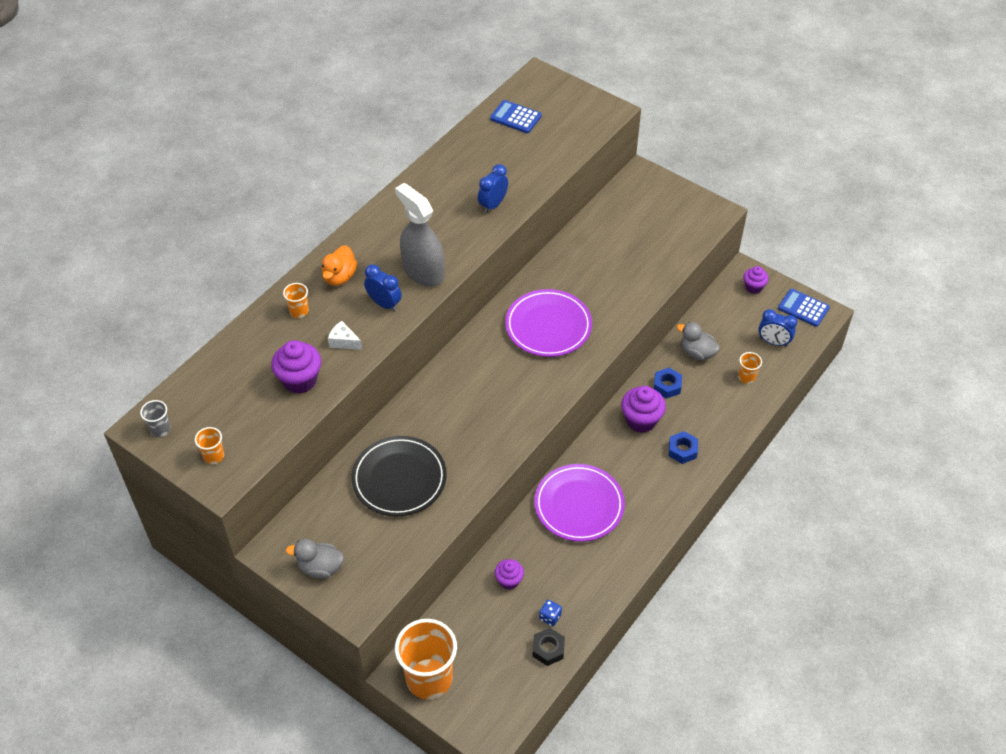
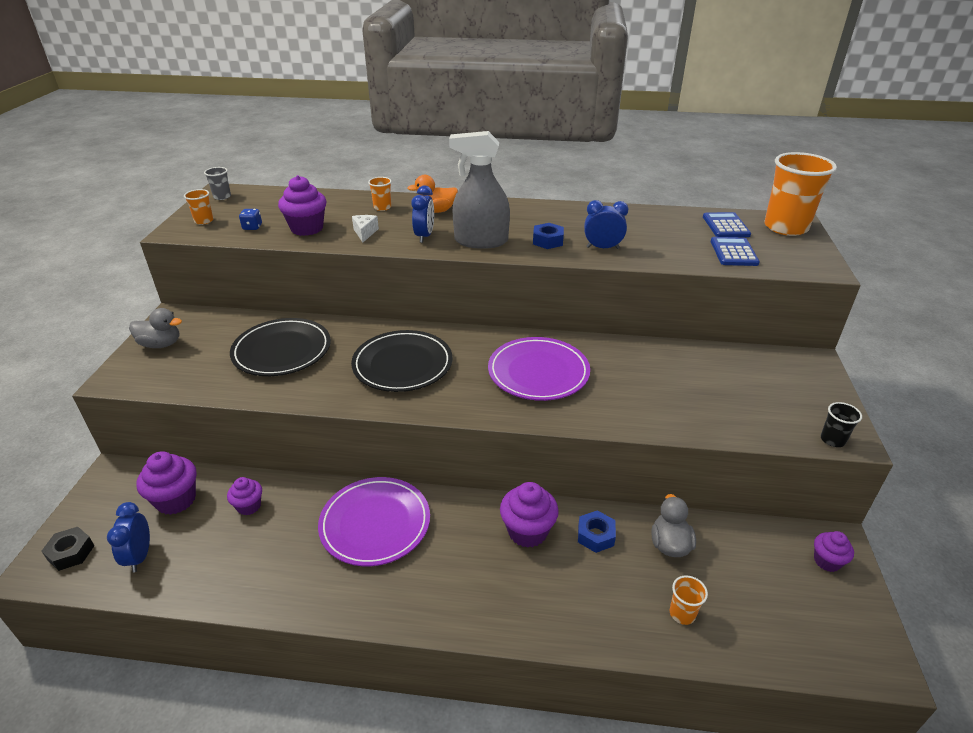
camera: 60 degrees right, 15 degrees down
grey duck [286,539,344,579] -> grey duck turned 120 degrees clockwise [129,308,182,348]
grey spray bottle [395,183,444,287] -> grey spray bottle turned 105 degrees counterclockwise [449,131,510,249]
orange cup [395,619,457,700] -> orange cup moved to [764,152,837,236]
black nut [532,628,565,666] -> black nut moved to [42,527,94,571]
blue dice [539,600,562,626] -> blue dice moved to [239,209,262,230]
blue nut [669,431,698,464] -> blue nut moved to [533,223,564,249]
blue clock [758,309,797,347] -> blue clock moved to [107,502,150,572]
blue calculator [778,289,830,327] -> blue calculator moved to [711,237,760,266]
none -> purple cupcake [137,451,196,515]
none -> black plate [351,330,452,392]
none -> black cup [821,402,862,447]

